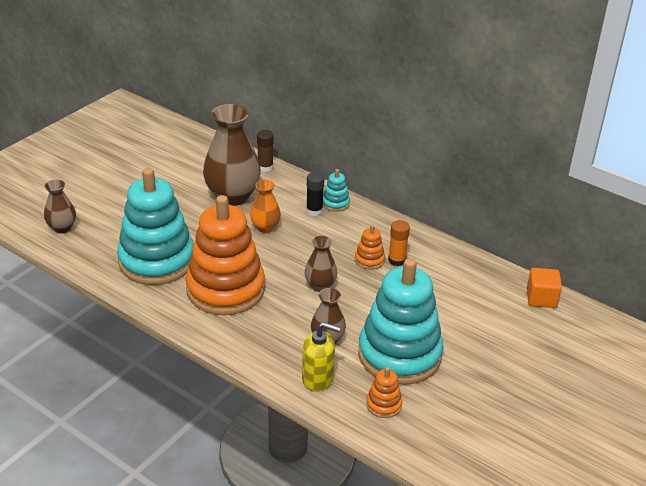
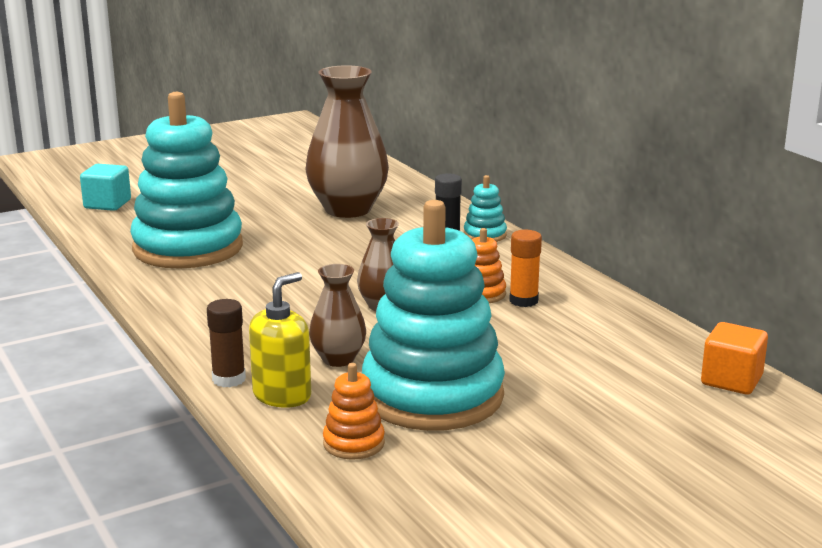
camera: 25 degrees right, 15 degrees down
brown vase [44,179,76,233] -> turquoise cube [80,164,131,211]
orange stacking toy [186,195,265,315] -> none
orange vase [250,180,281,233] -> none
brown glue stick [257,130,274,172] -> brown glue stick moved to [207,299,246,387]
yellow soap dispenser [302,322,340,392] -> yellow soap dispenser turned 90 degrees counterclockwise [249,272,311,408]

